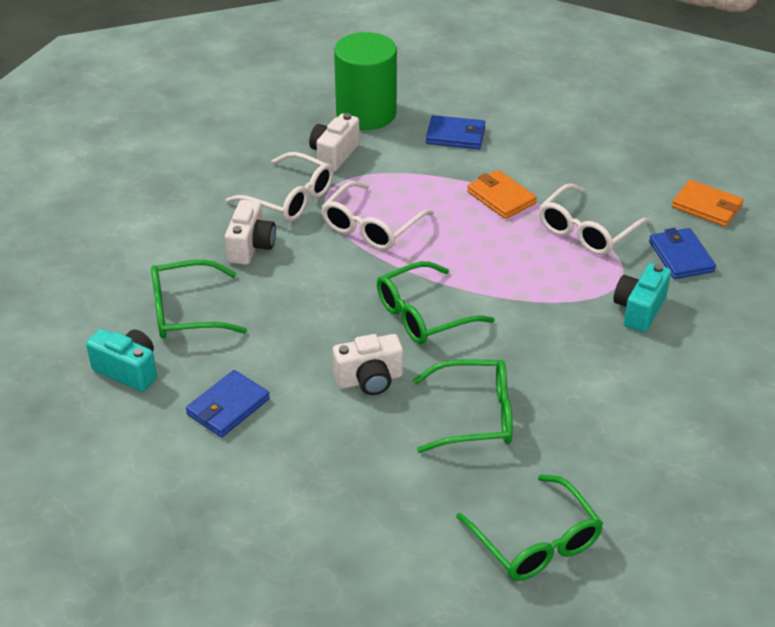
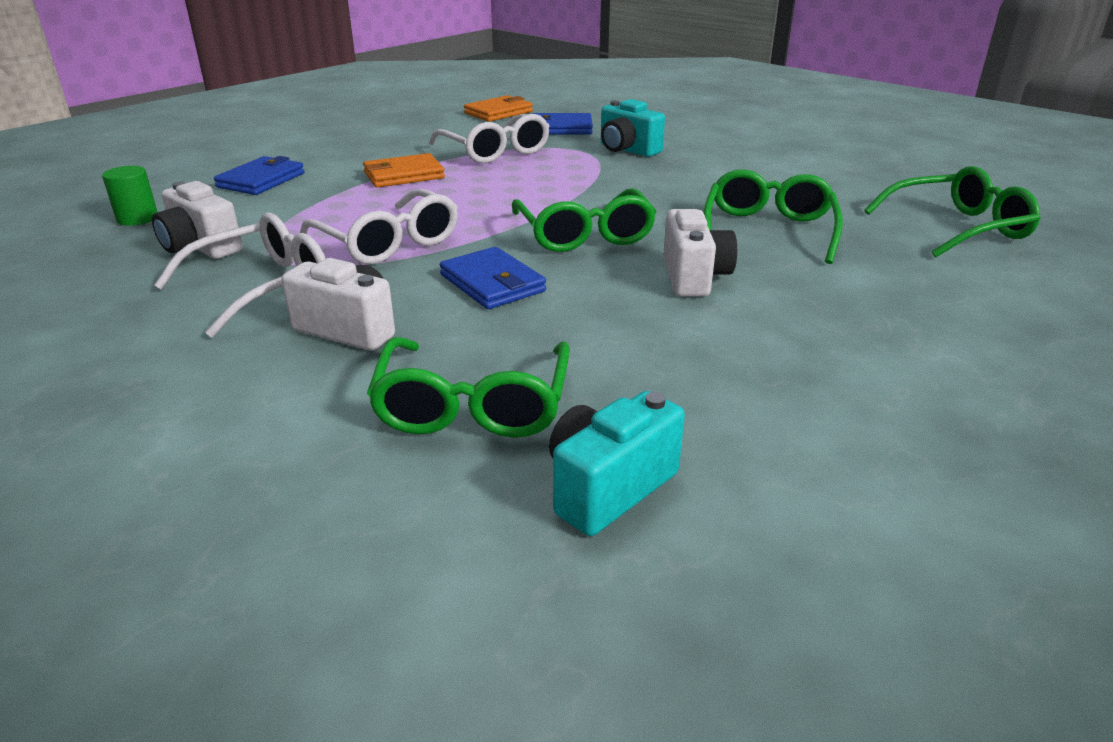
camera: 75 degrees left, 10 degrees down
blue wallet [186,370,270,437] -> blue wallet moved to [440,247,546,309]
green cylinder [334,32,397,130] -> green cylinder [102,166,157,226], size x0.43

